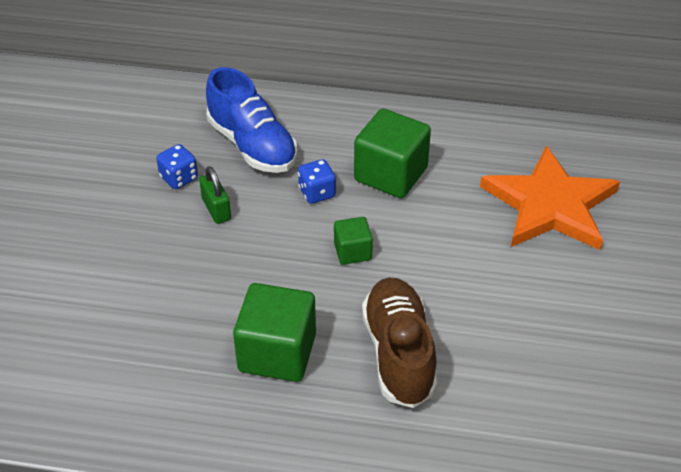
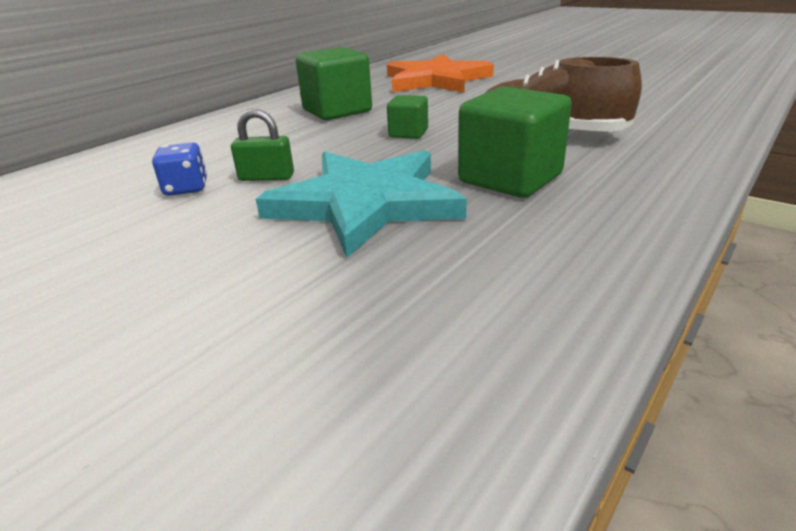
camera: 60 degrees left, 15 degrees down
blue shoe [206,67,298,173] -> none
blue dice [298,159,336,204] -> none
none -> turquoise star [256,150,467,258]

